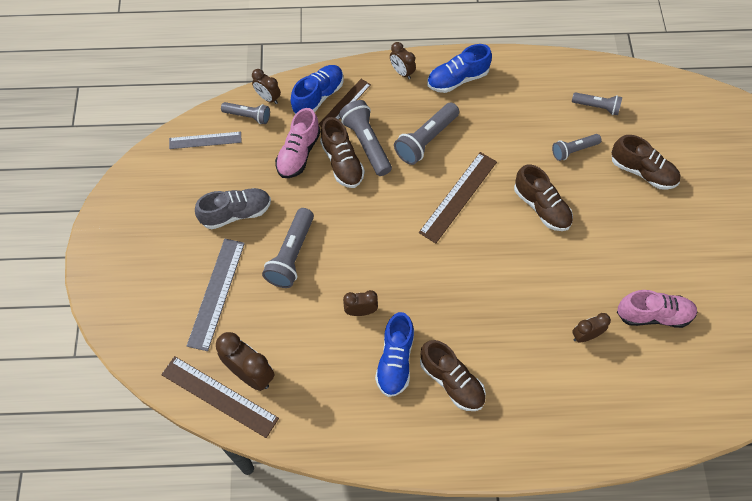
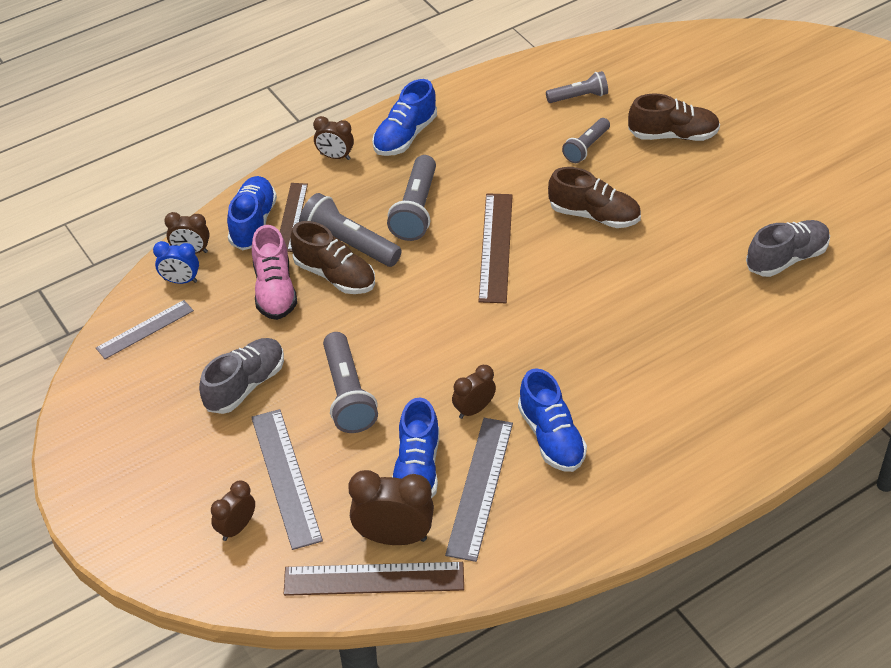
camera: 30 degrees left, 15 degrees down
grey flashlight [221,102,270,124] -> blue clock [153,241,199,284]
brown shoe [420,340,486,411] -> none
brown clock [572,313,611,342] -> brown clock moved to [211,481,255,541]
pink shoe [617,290,697,328] -> grey shoe [746,220,830,277]
none -> blue shoe [392,397,439,498]
none -> grey ruler [445,418,513,562]

